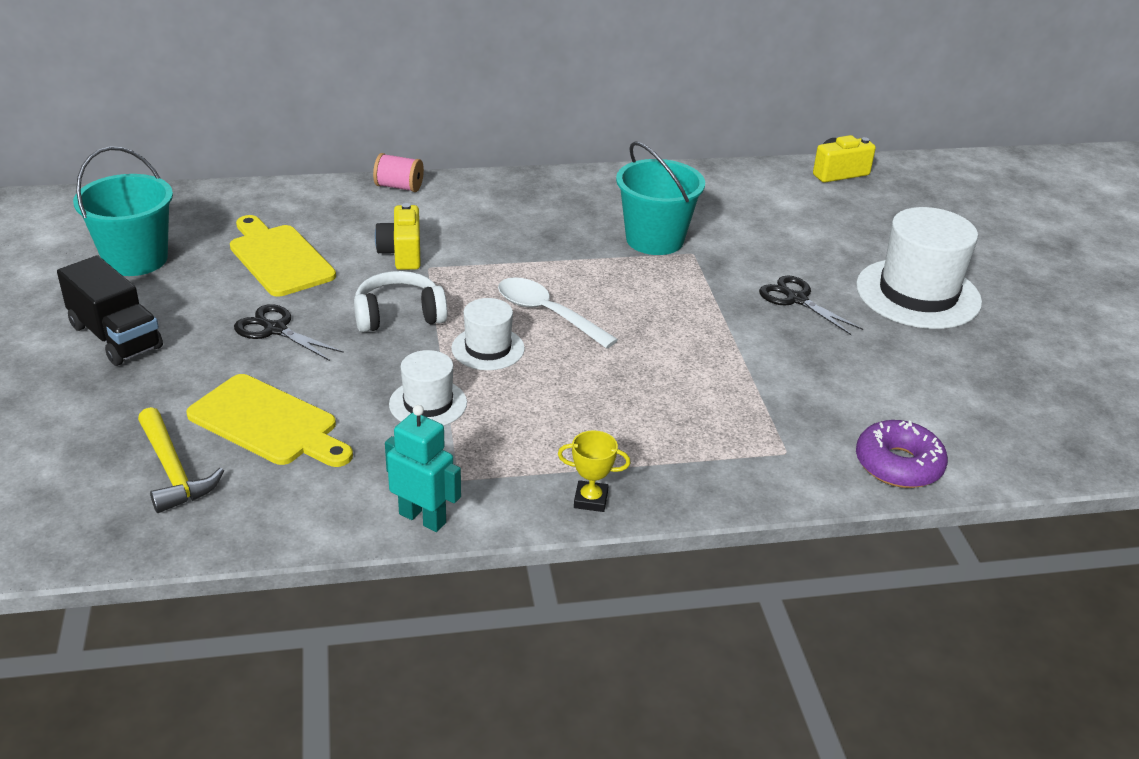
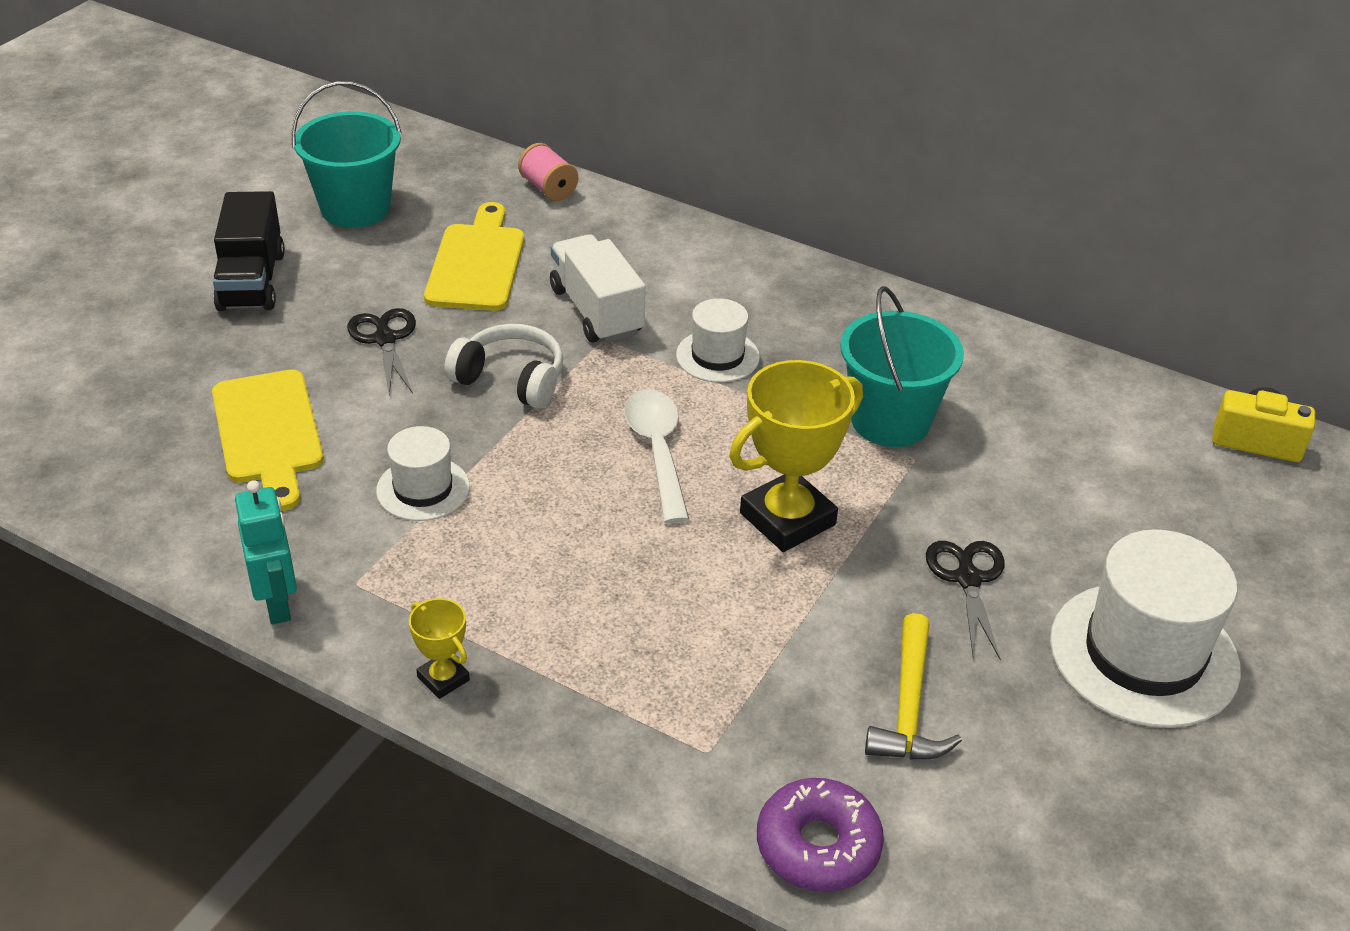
camera: 40 degrees right, 5 degrees up
yellow hammer [138,407,224,513] -> yellow hammer moved to [865,613,962,760]
pink spool [373,153,424,192] -> pink spool moved to [518,143,578,201]
yellow camera [375,203,421,270] -> white truck [550,234,646,343]
white hat [451,298,525,370] -> white hat moved to [676,298,760,383]
none -> yellow trophy [729,360,863,552]

